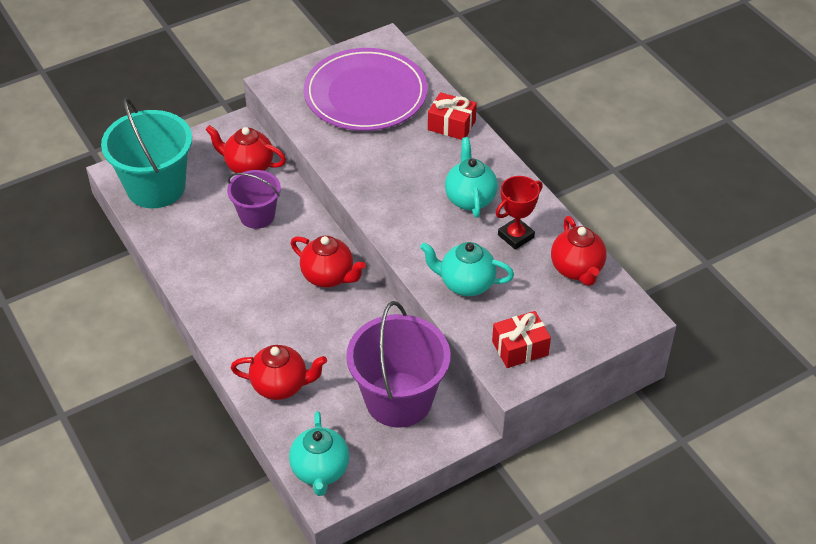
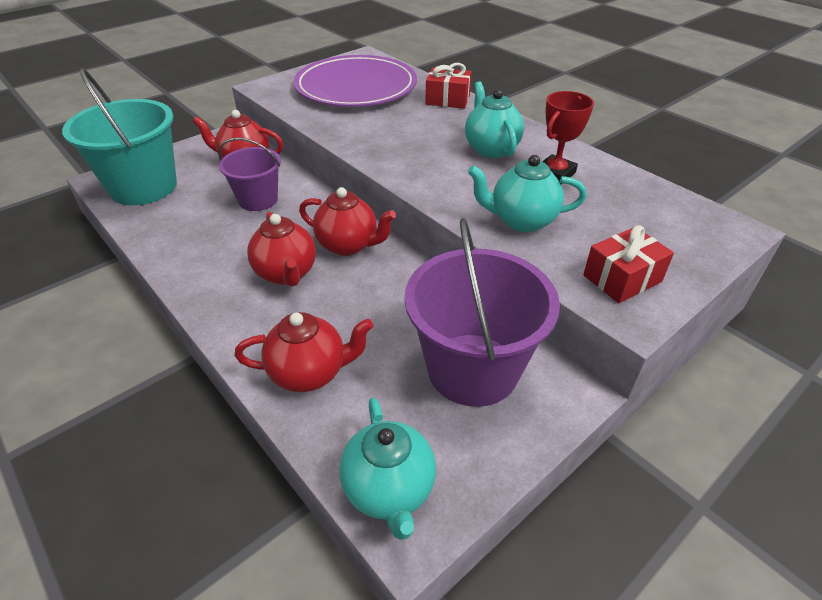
camera: 10 degrees left, 5 degrees down
red teapot [551,216,607,286] -> red teapot moved to [247,212,316,287]

